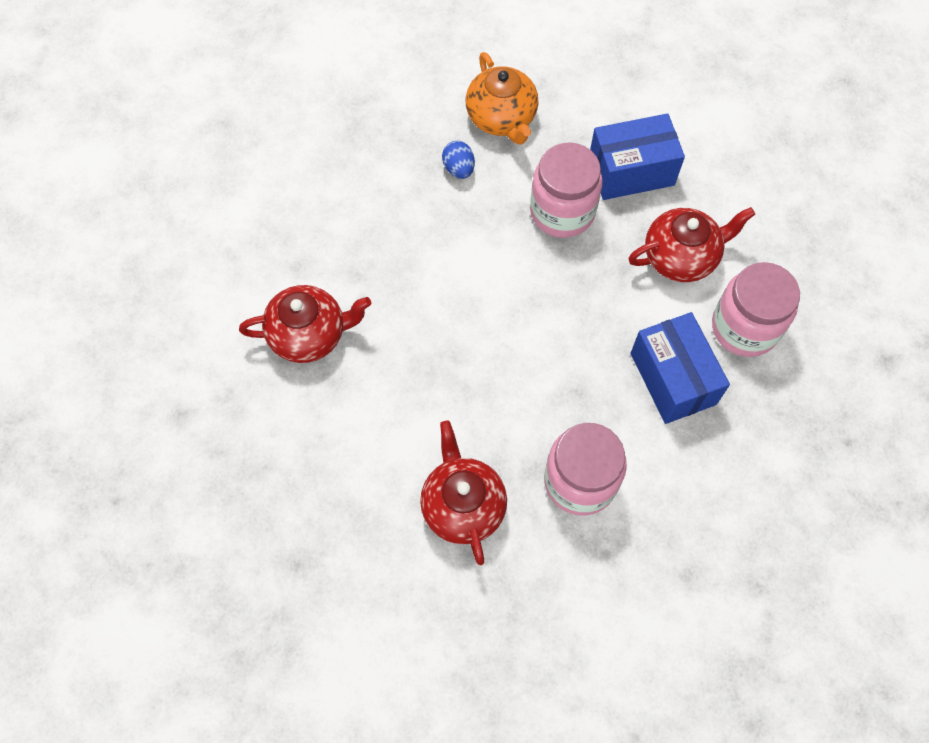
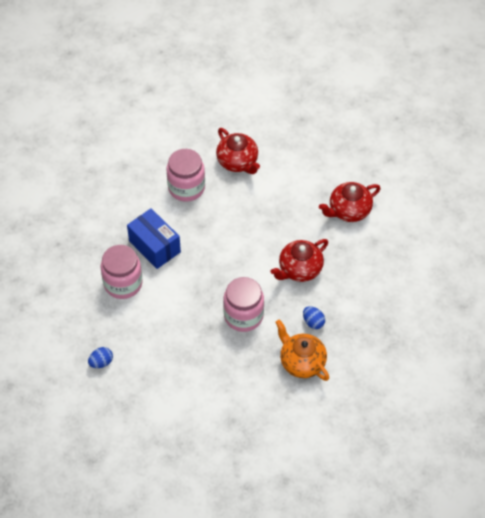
camera: 160 degrees right, 10 degrees down
blue box [590,113,685,200] -> none
red teapot [628,207,755,282] -> red teapot moved to [270,239,328,282]
none -> blue egg [88,347,113,368]

